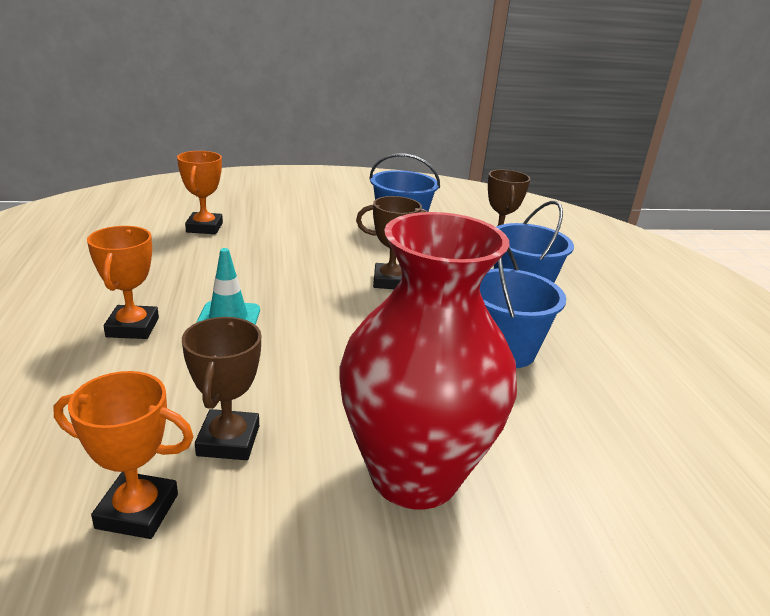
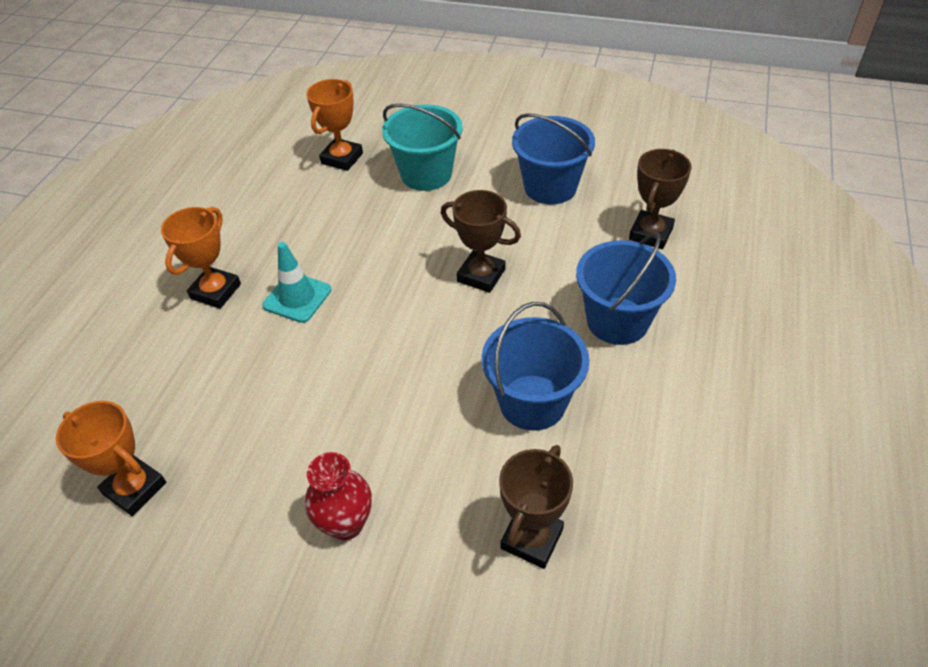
camera: 30 degrees right, 20 degrees up
brown trophy [182,317,261,460] -> brown trophy moved to [499,445,573,569]
red vase [339,212,517,509] -> red vase [305,452,372,540], size x0.45
none -> turquoise bucket [382,104,463,191]

